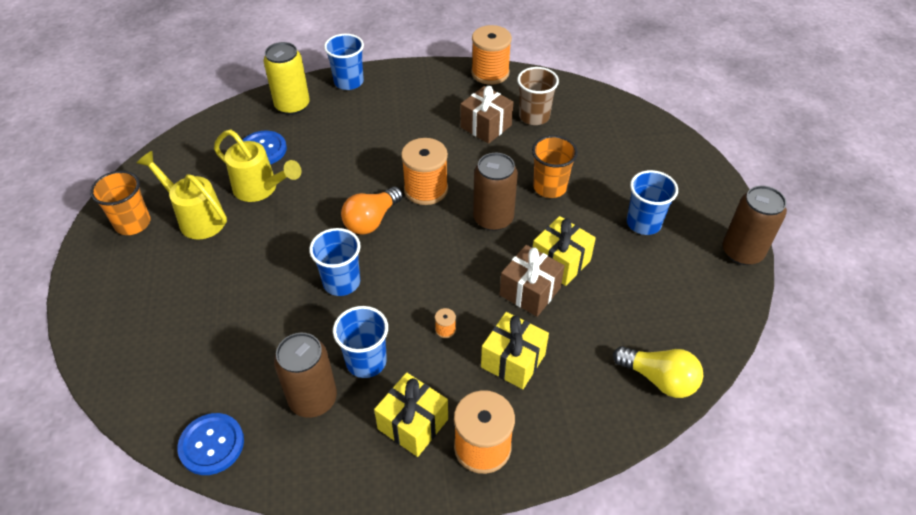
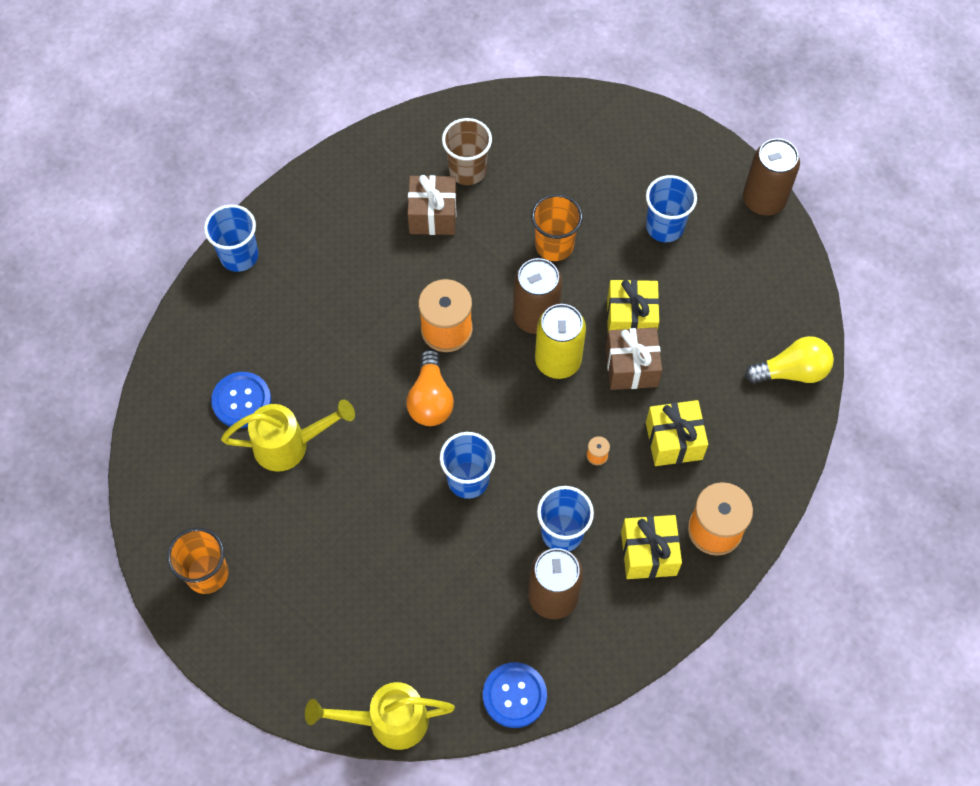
camera: 40 degrees left, 15 degrees up
yellow watering can [137,151,227,239] -> yellow watering can moved to [305,682,455,750]
yellow can [263,42,310,115] -> yellow can moved to [535,304,586,379]
orange spool [471,25,512,85] -> none

